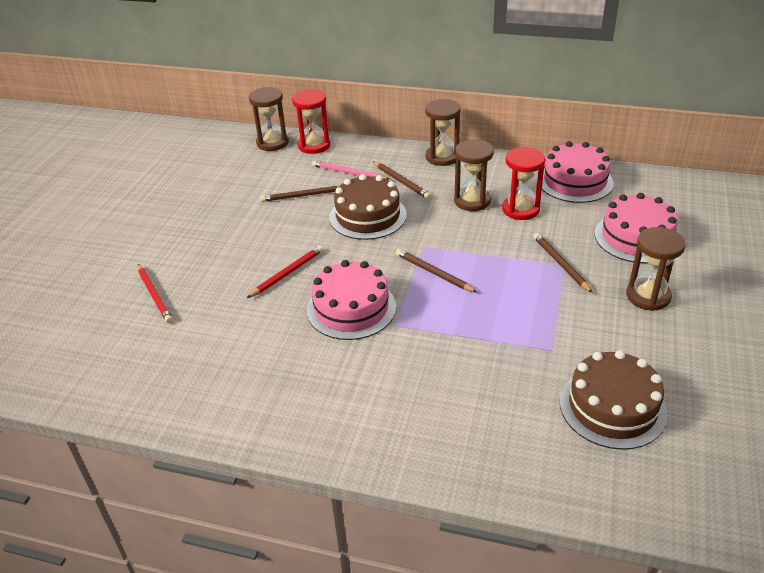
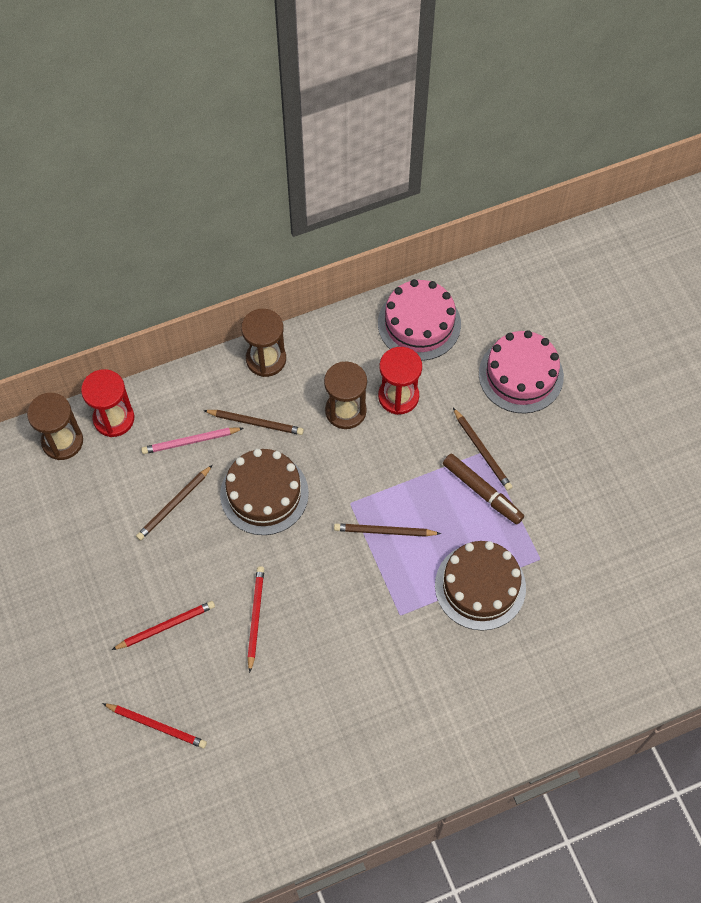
camera: 40 degrees left, 25 degrees up
pink cake [307,260,396,340] -> none
brown pencil [533,233,593,293] -> brown pencil turned 150 degrees counterclockwise [453,408,512,491]
brown cake [560,350,668,450] -> brown cake moved to [435,541,526,631]
brown hourglass [626,227,686,311] -> none
none -> red pencil [112,601,215,650]
none -> brown marker [443,454,524,524]

